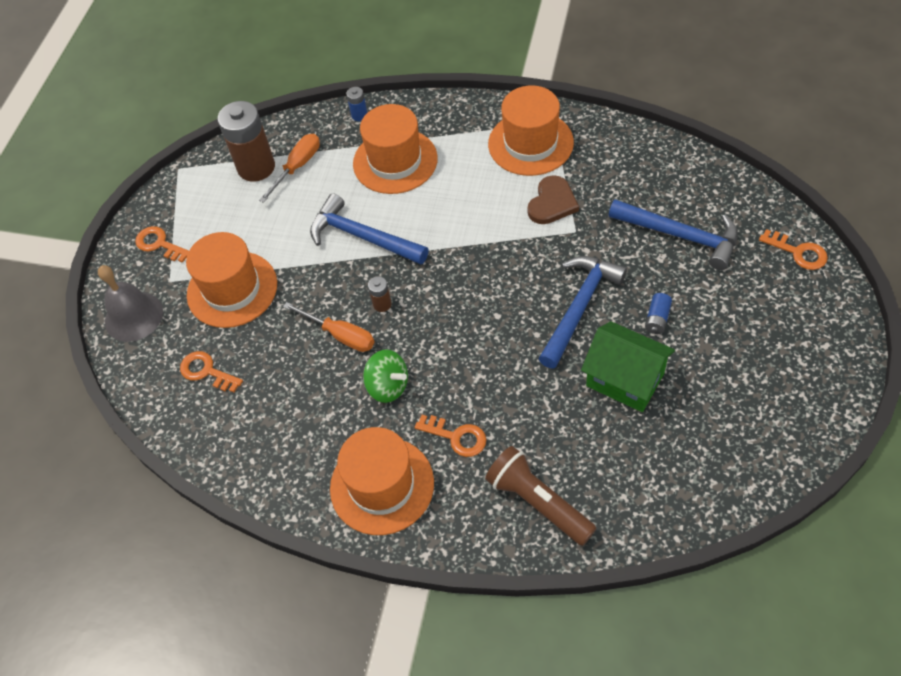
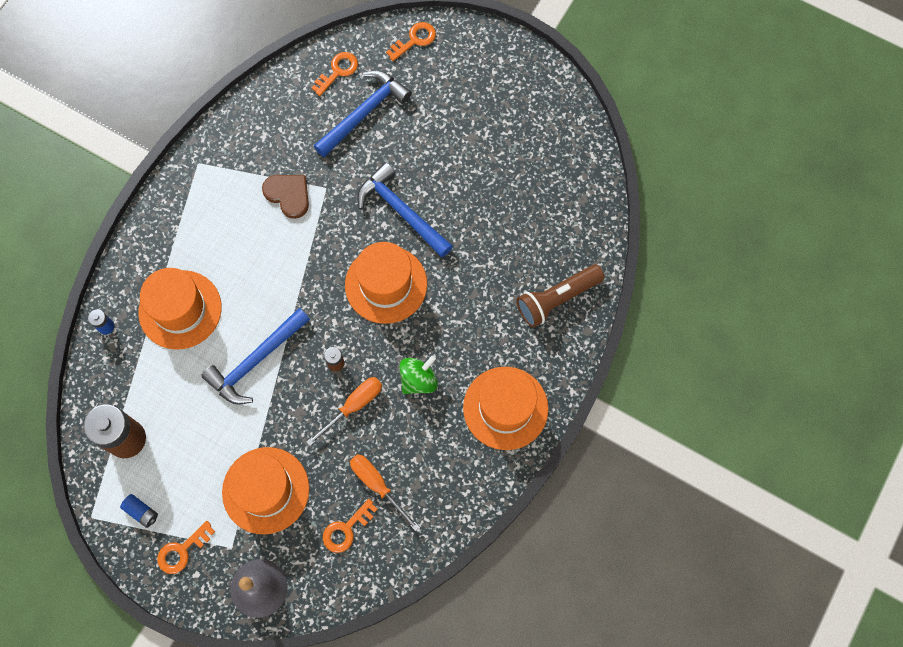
camera: 80 degrees left, 15 degrees up
orange screwdriver [259,134,320,203] -> orange screwdriver moved to [350,454,420,531]
orange key [415,415,486,457] -> orange key moved to [311,52,358,96]
orange hat [488,85,574,176] -> orange hat moved to [345,242,427,324]
green house [581,321,675,412] -> none
blue battery [645,293,672,334] -> blue battery moved to [120,494,158,528]

